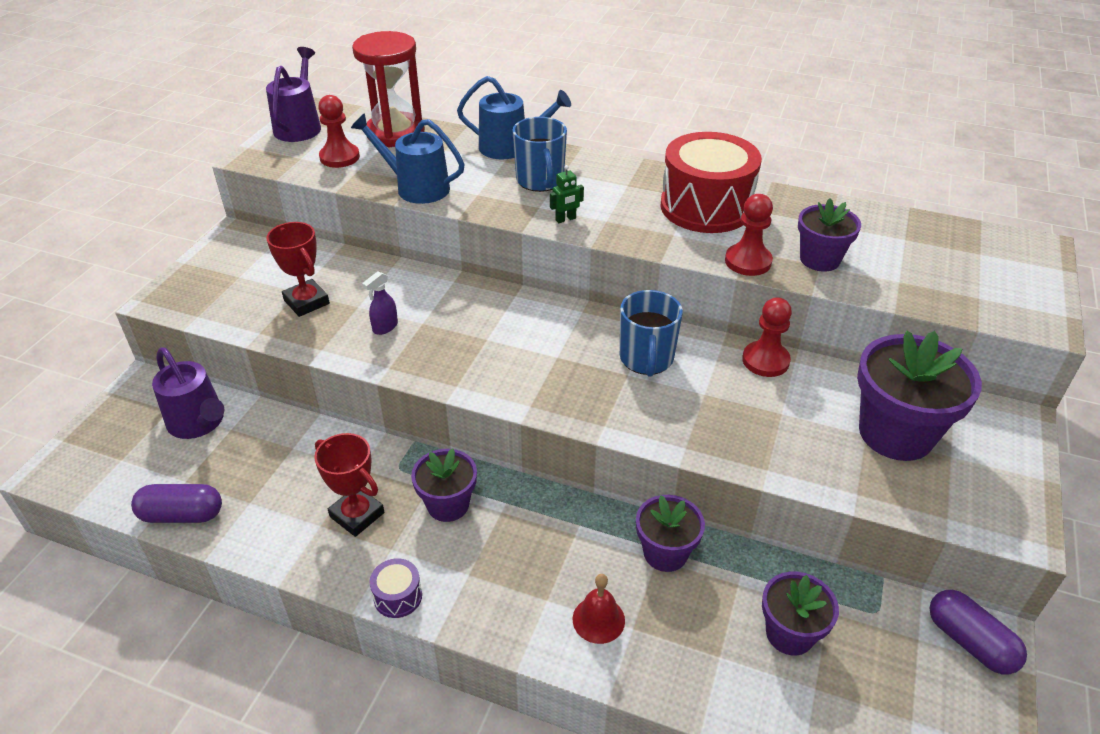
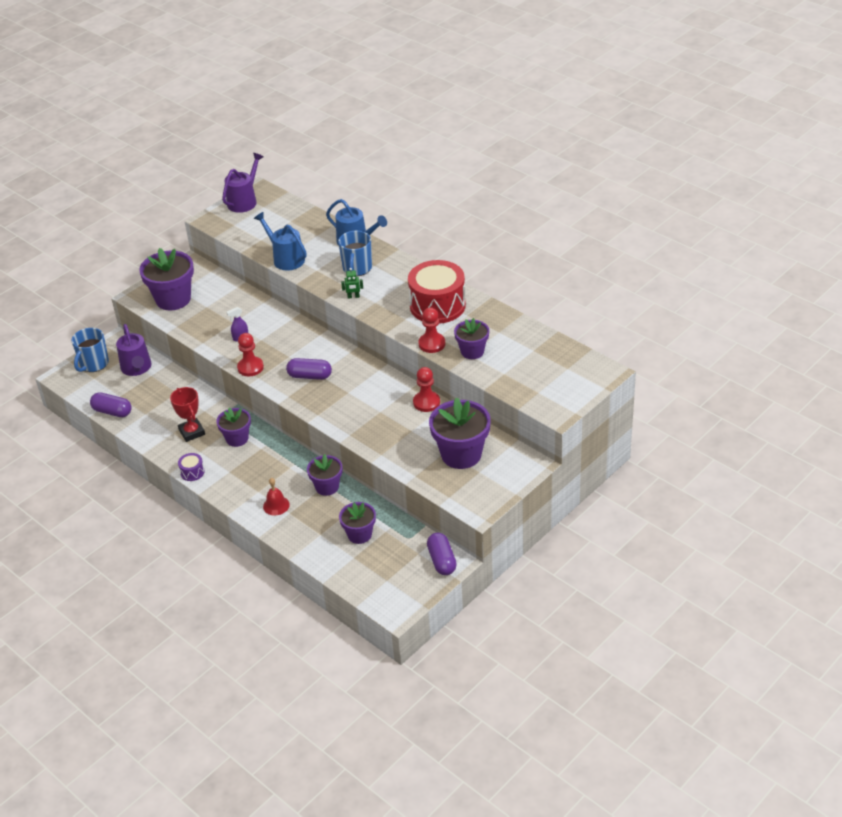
camera: 25 degrees right, 0 degrees up
red trophy [266,222,330,317] -> none
red pawn [318,95,360,168] -> red pawn moved to [237,333,264,376]
red hourglass [352,31,425,147] -> none
blue mug [620,290,683,377] -> blue mug moved to [72,328,109,372]
none -> purple flower pot [139,248,194,311]
none -> purple capsule [286,358,332,380]

